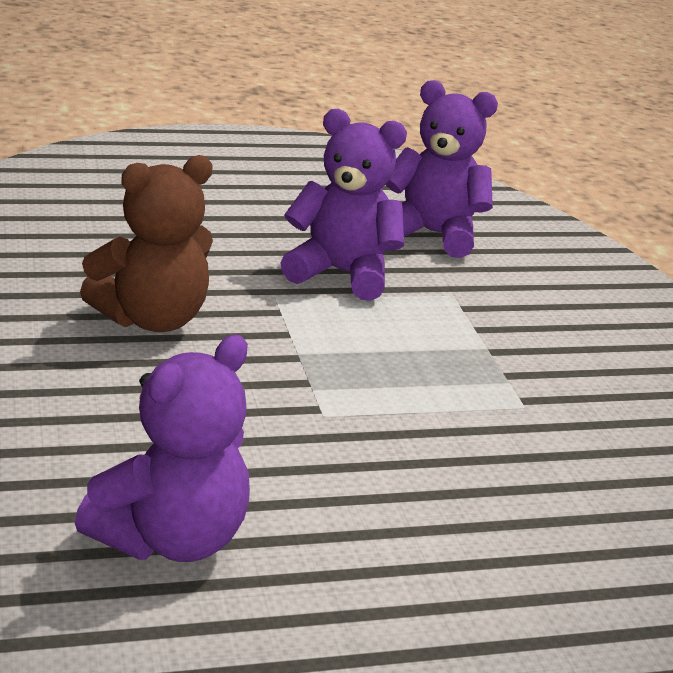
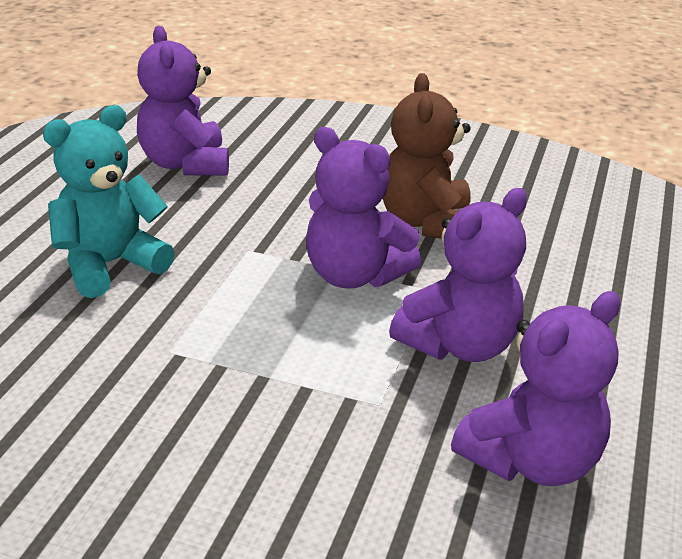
camera: 125 degrees right, 5 degrees up
none -> turquoise teddy bear [43,105,175,298]
none -> purple teddy bear [306,127,421,289]

